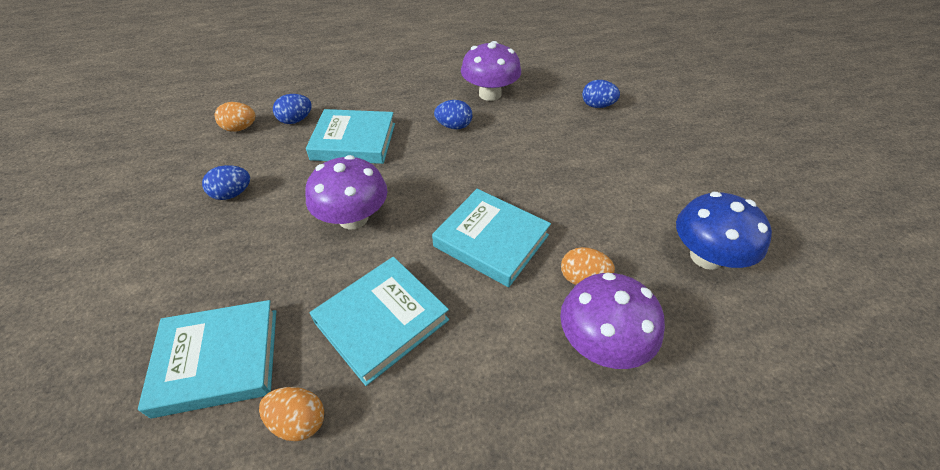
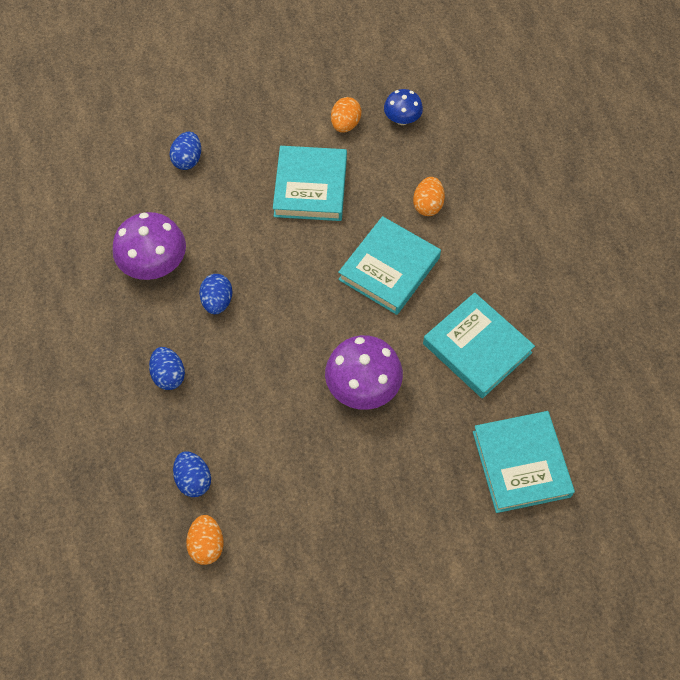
camera: 90 degrees left, 15 degrees up
blue egg [202,165,250,200] -> blue egg moved to [149,347,185,390]
orange egg [259,387,324,441] -> orange egg moved to [331,97,362,133]
turquoise book [306,109,395,164] -> turquoise book moved to [273,146,347,221]
purple mushroom [560,272,665,369] -> none
blue mushroom [676,192,772,270] -> blue mushroom [384,89,423,125], size x0.59

